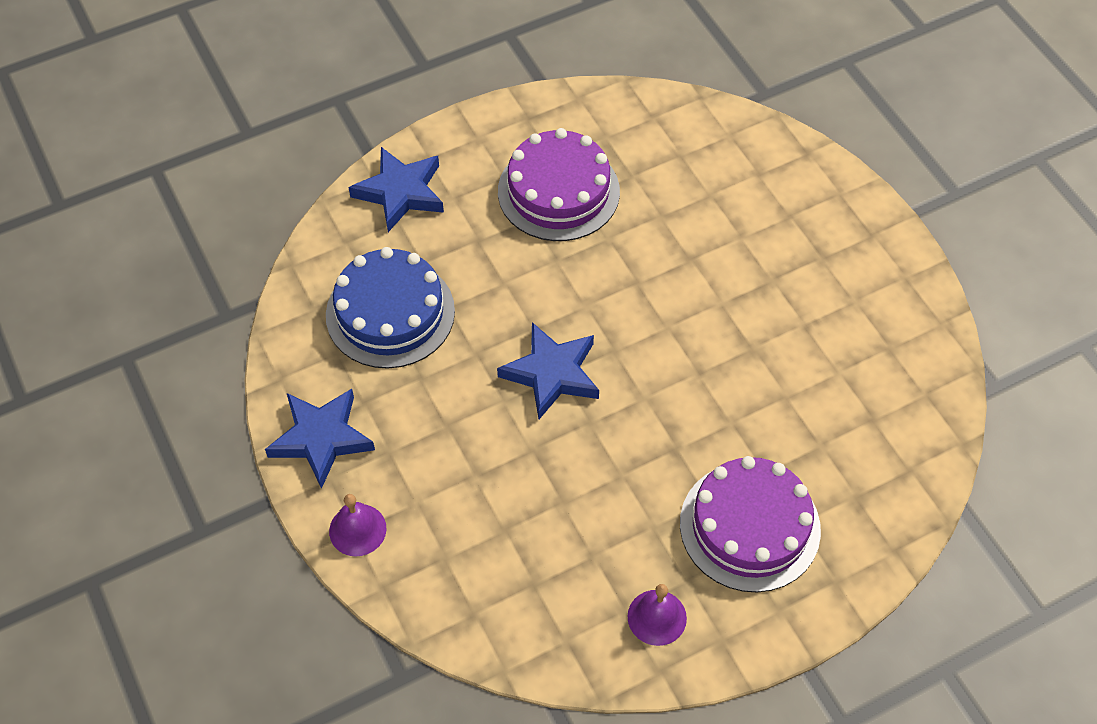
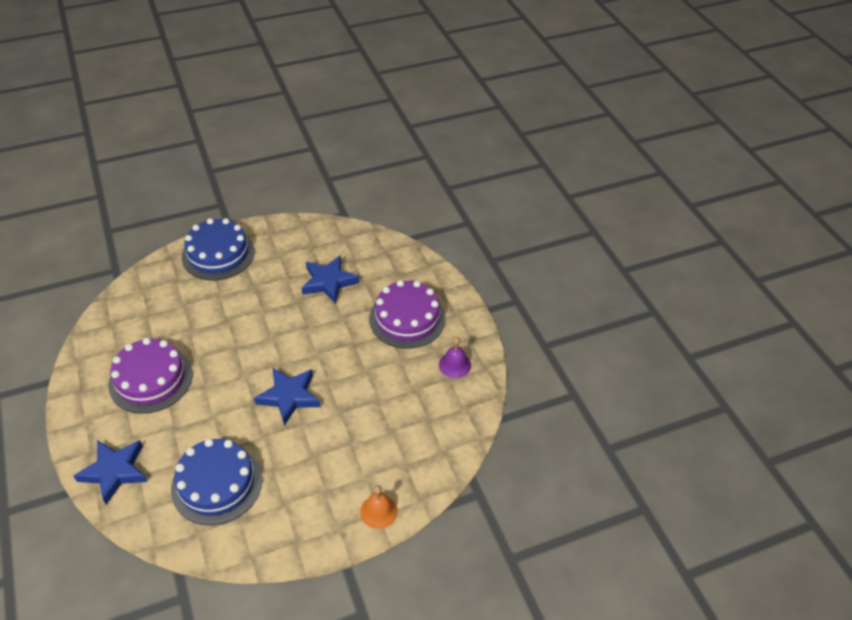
camera: 85 degrees left, 10 degrees down
blue star [265,389,375,489] -> blue star moved to [301,255,359,304]
purple bell [329,494,386,556] -> orange bell [360,485,398,529]
none -> blue cake [182,218,255,281]

